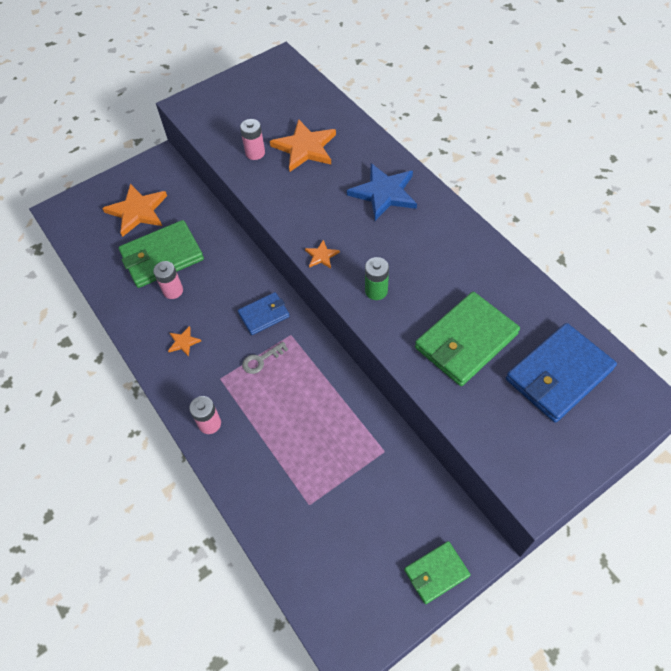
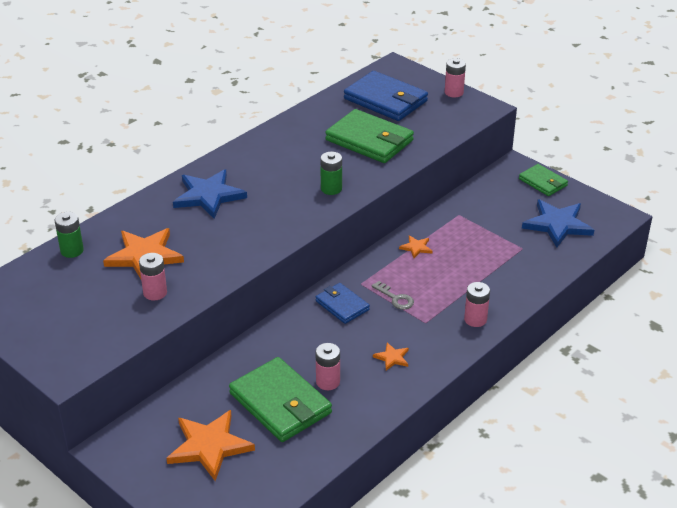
camera: 105 degrees left, 20 degrees down
orange star [305,240,340,268] -> orange star moved to [399,235,432,258]
none -> green battery [55,212,84,258]
none -> pink battery [445,58,466,97]
none -> blue star [522,200,594,247]

